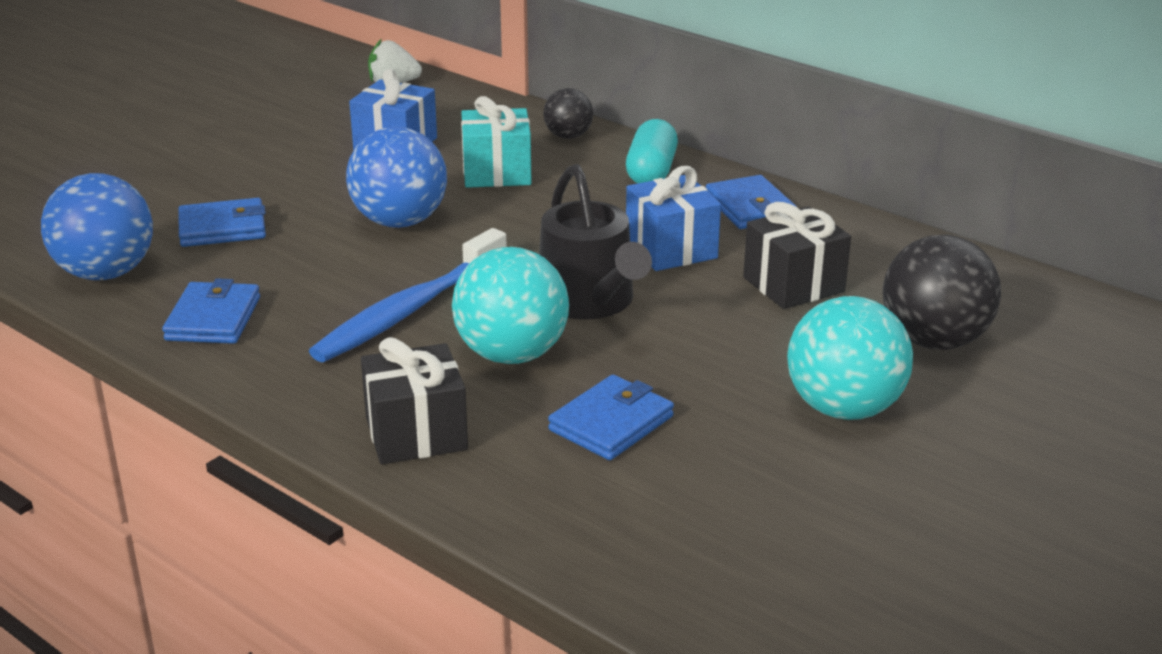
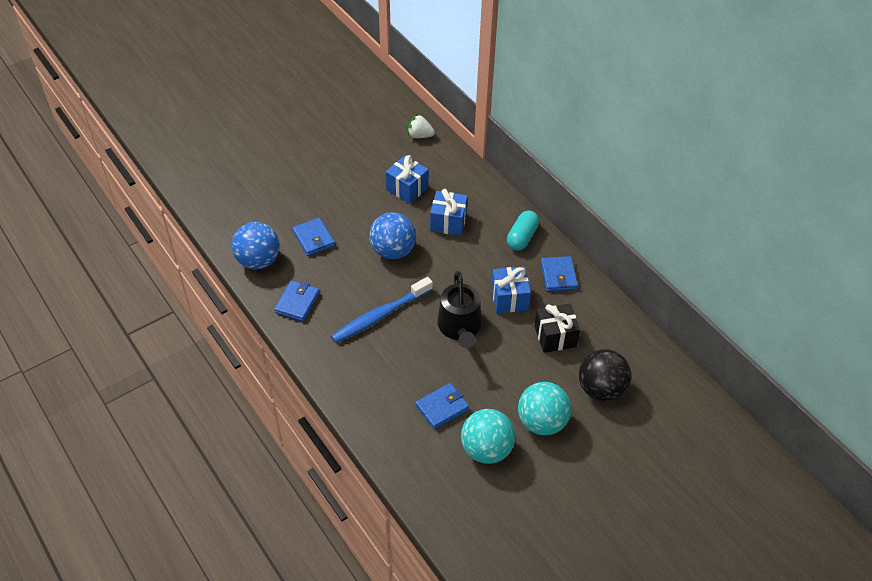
camera: 15 degrees right, 20 degrees up
blue wallet [178,198,266,247] -> blue wallet turned 60 degrees clockwise [292,218,335,256]
black gift [361,337,468,464] -> none
turquoise ball [452,247,569,364] -> turquoise ball moved to [461,409,515,464]
turquoise gift [461,96,532,188] -> blue gift [430,189,468,236]
black ball [543,88,593,139] -> none

